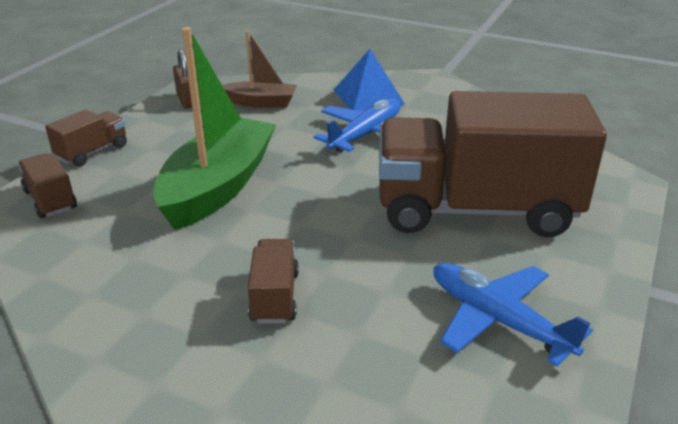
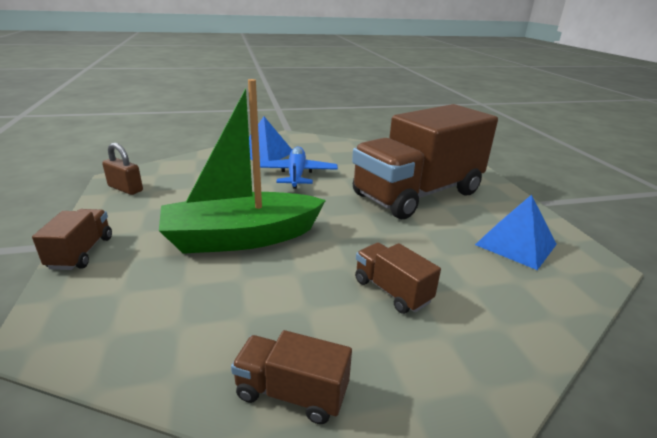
camera: 40 degrees left, 5 degrees down
brown truck [18,153,77,218] -> brown truck moved to [231,330,352,424]
green boat [153,27,276,230] -> green boat turned 90 degrees counterclockwise [159,79,326,254]
brown boat [222,31,297,108] -> none
blue plane [434,263,593,367] -> blue pyramid [475,195,557,270]

